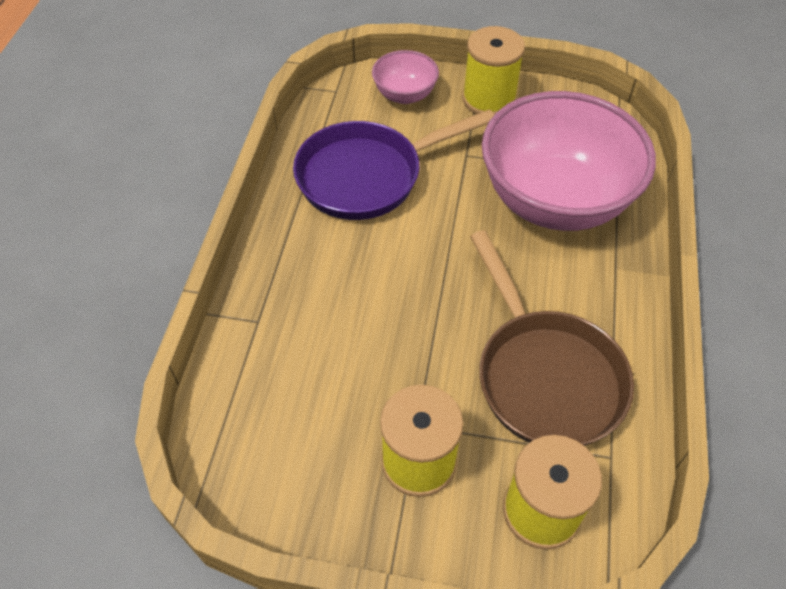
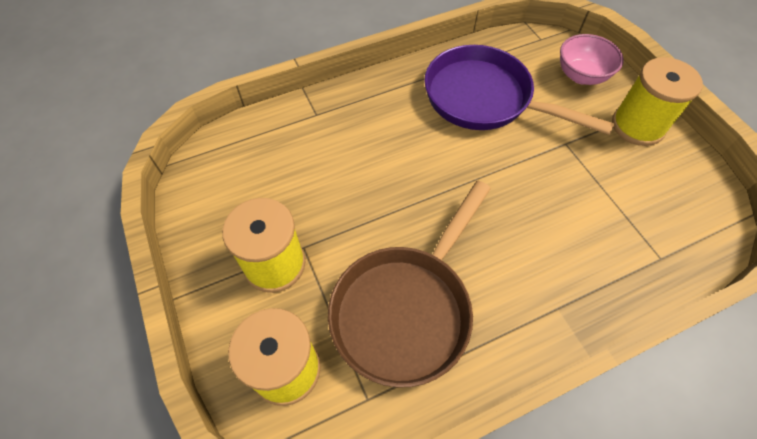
camera: 55 degrees right, 5 degrees up
pink bowl [482,91,656,231] -> none

